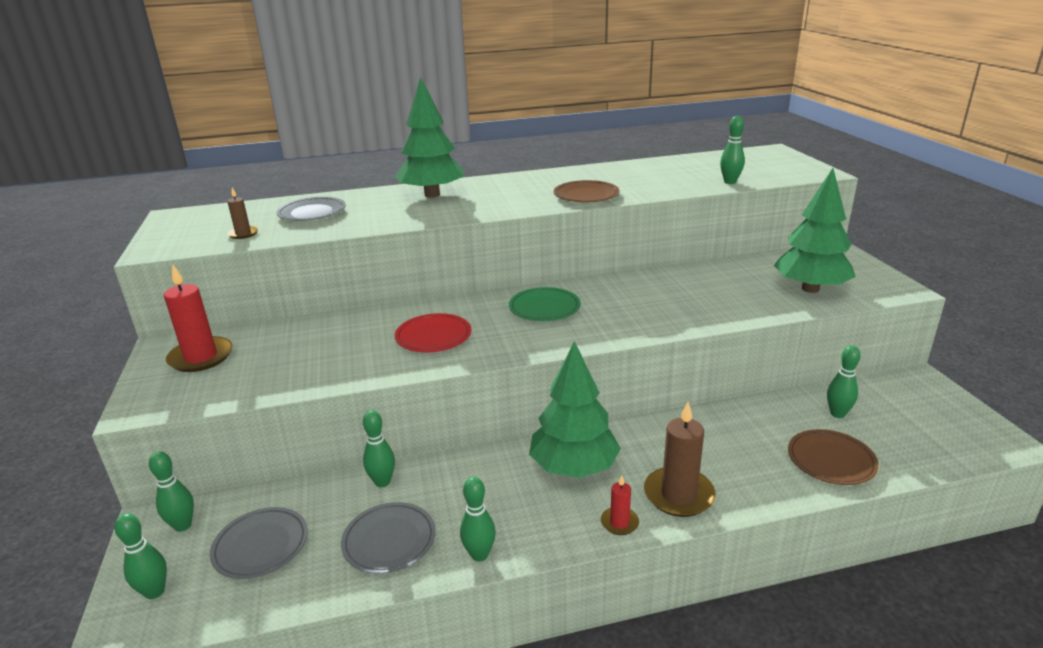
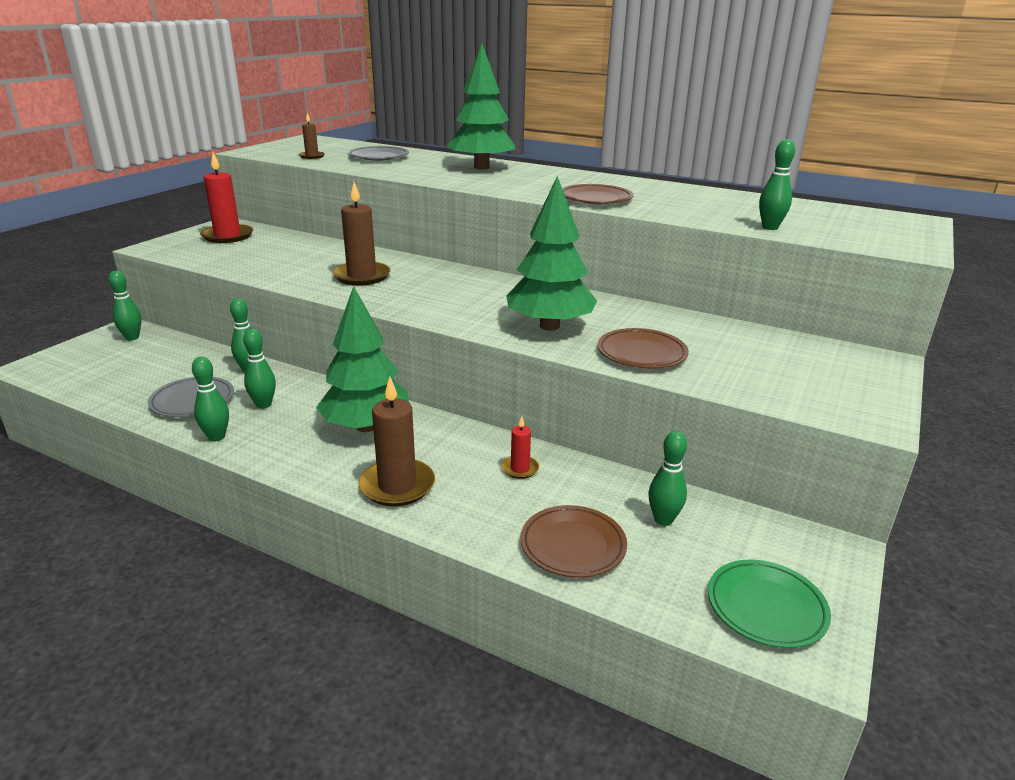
camera: 40 degrees right, 0 degrees up
green bowling pin [114,513,167,599] -> green bowling pin moved to [243,329,276,409]
grey plate [210,507,308,579] -> none
red plate [395,313,471,353] -> brown candle [332,182,391,286]
green plate [509,287,581,321] -> green plate moved to [708,560,831,648]
red candle [601,476,639,535] -> red candle moved to [501,416,539,479]
green tree [773,168,856,293] -> green tree moved to [506,176,597,331]
none -> brown plate [597,328,689,369]

